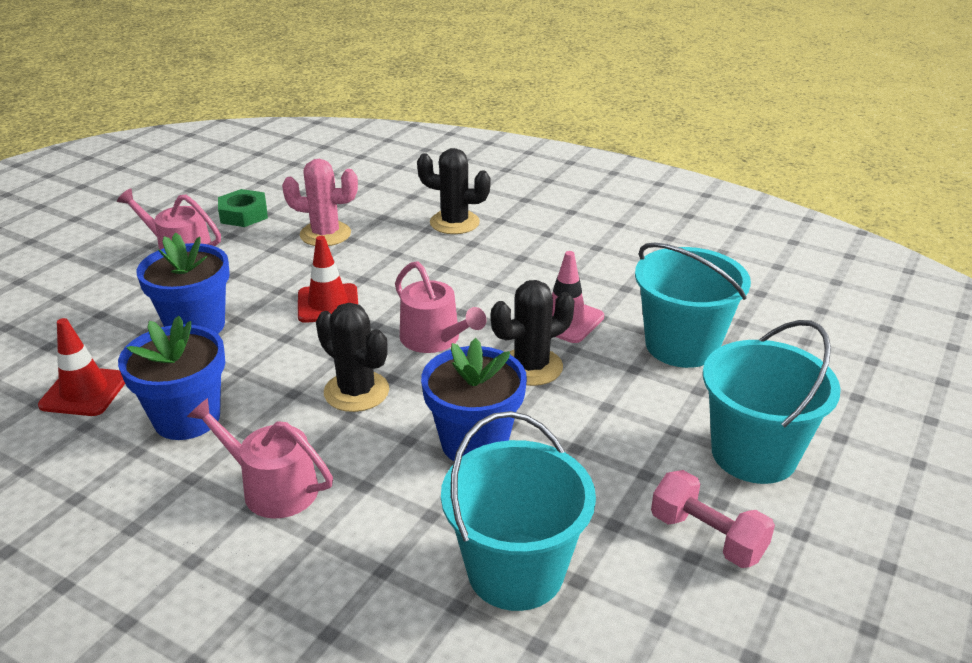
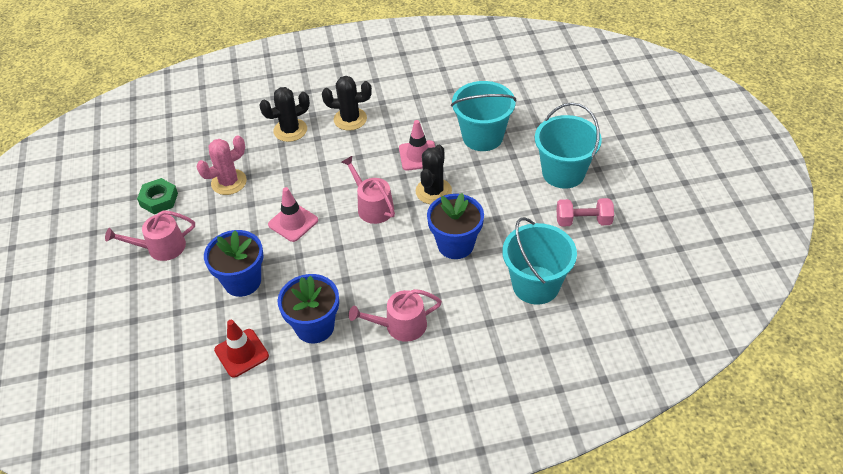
camera: 40 degrees left, 15 degrees up
red traffic cone [298,236,358,323] -> pink traffic cone [268,187,318,242]
black cactus [316,303,389,412] -> black cactus moved to [322,76,372,131]
pink watering can [395,261,487,353] -> pink watering can turned 135 degrees counterclockwise [342,156,395,224]

